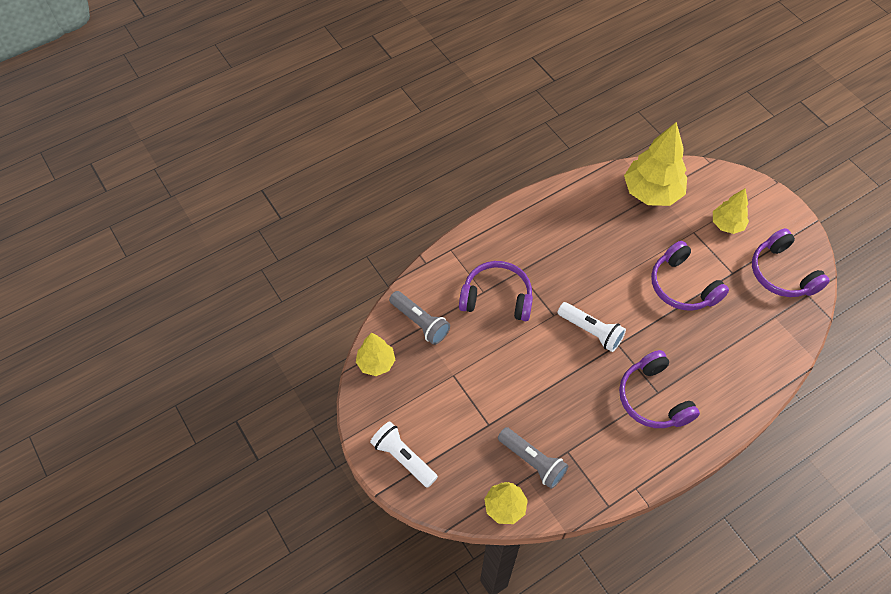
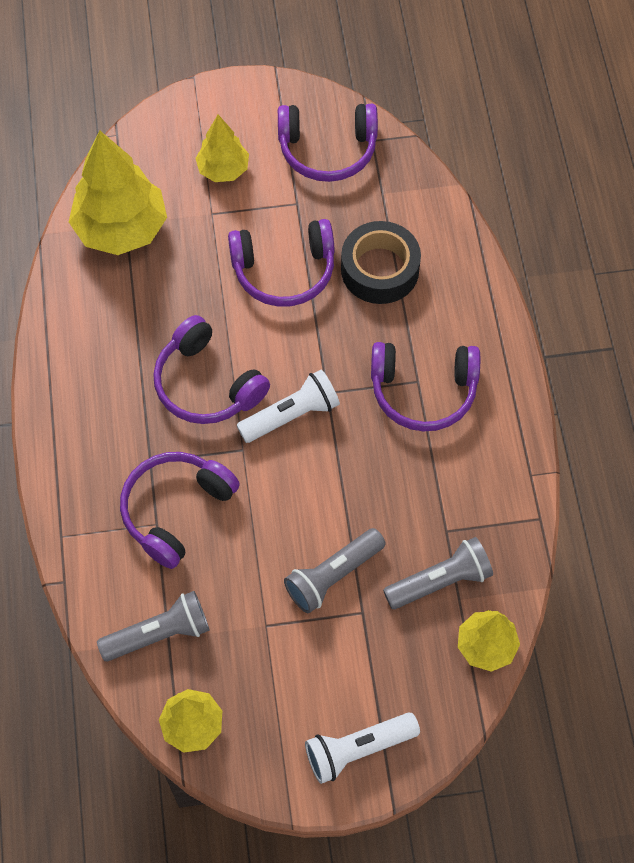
camera: 65 degrees left, 5 degrees up
none -> purple headphones [153,315,270,424]
none -> grey flashlight [284,528,386,613]
none -> black tape [341,221,421,304]

